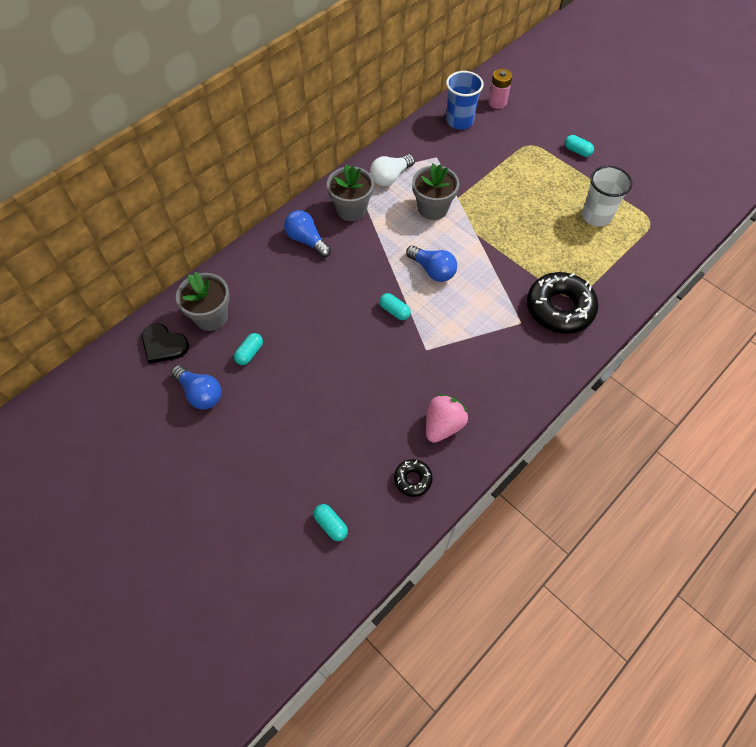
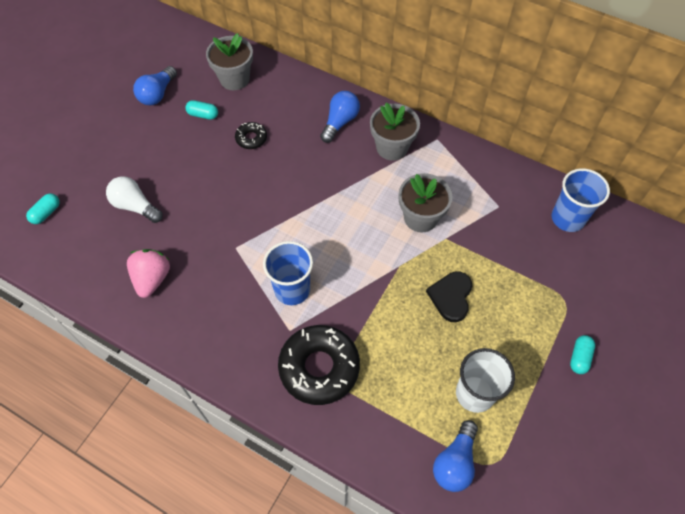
camera: 75 degrees right, 0 degrees up
black heart [142,323,189,364] -> black heart moved to [426,271,472,322]
white light bulb [370,154,415,186] -> white light bulb moved to [106,177,163,223]
turquoise capsule [379,293,411,320] -> none
black donut [394,459,433,497] -> black donut moved to [235,122,267,149]
blue light bulb [406,245,457,282] -> blue light bulb moved to [433,420,478,492]
pink strawberry [426,394,468,443] -> pink strawberry turned 105 degrees counterclockwise [127,249,170,298]
pink battery [488,69,512,109] -> none
none -> blue cup [263,241,313,305]

